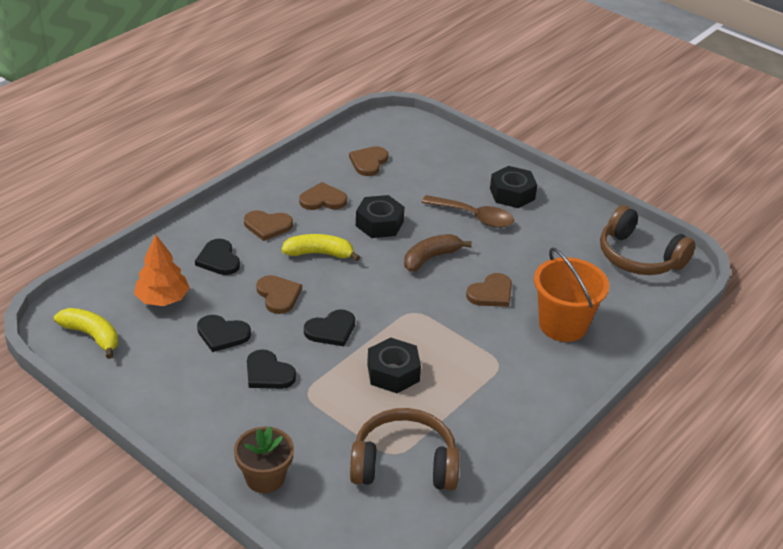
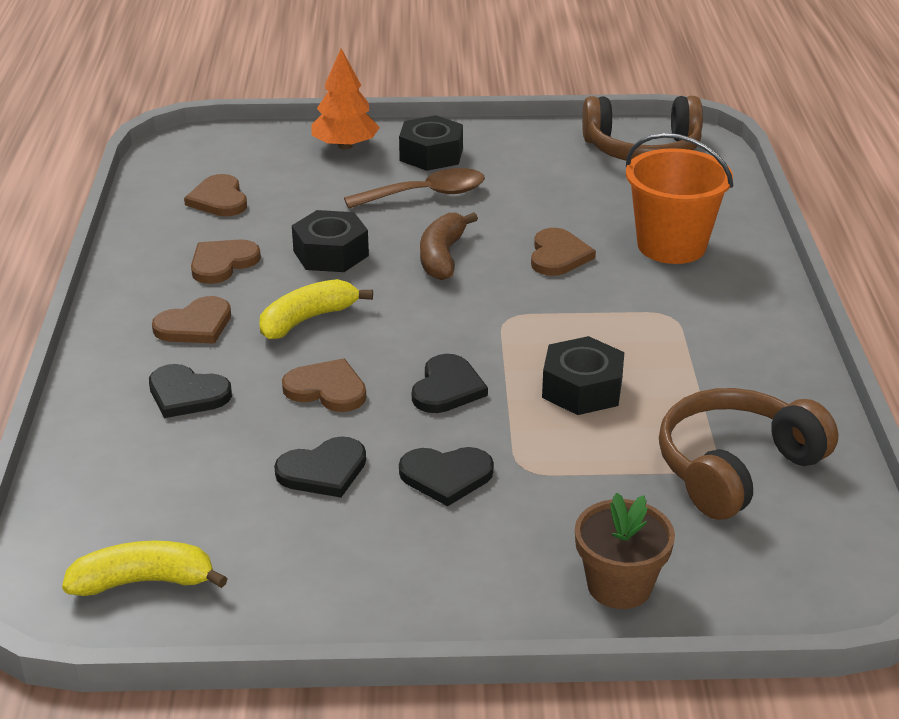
camera: 40 degrees left, 5 degrees down
orange tree [134,235,190,306] -> orange tree moved to [312,49,380,149]

